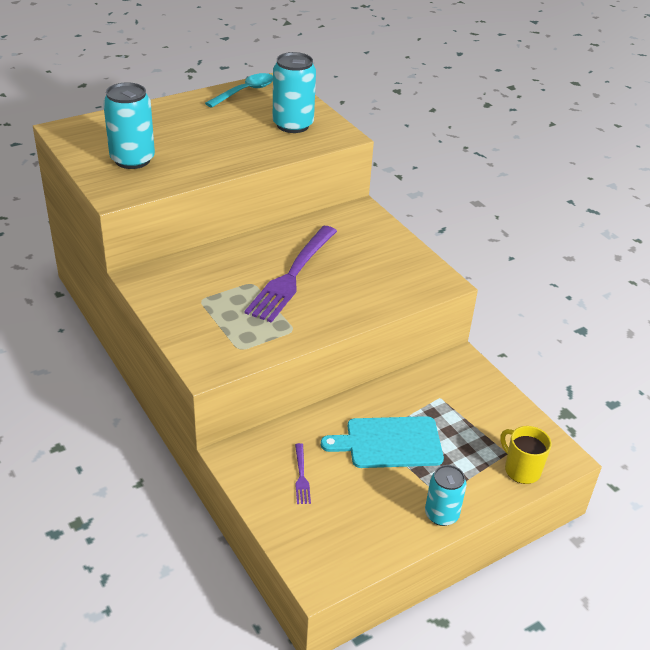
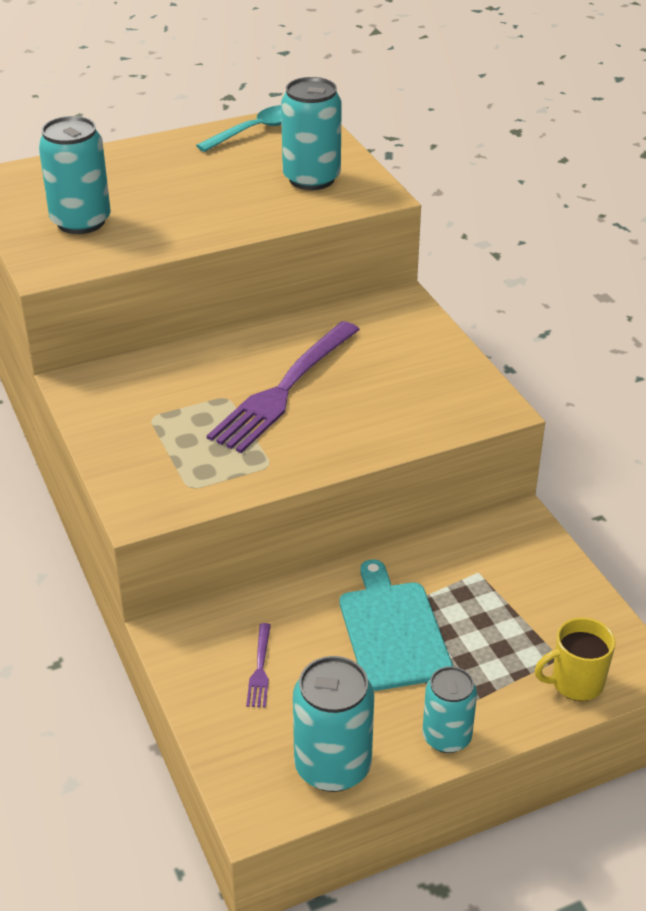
camera: 10 degrees right, 0 degrees up
turquoise cutting board [321,416,444,468] -> turquoise cutting board turned 75 degrees clockwise [340,560,453,691]
yellow mug [500,426,552,484] -> yellow mug turned 75 degrees counterclockwise [535,617,616,701]
none -> turquoise can [293,656,374,792]

